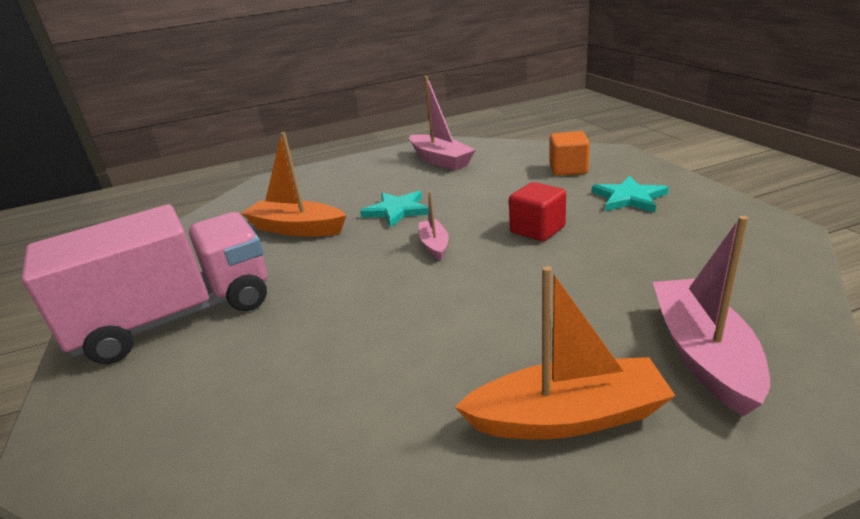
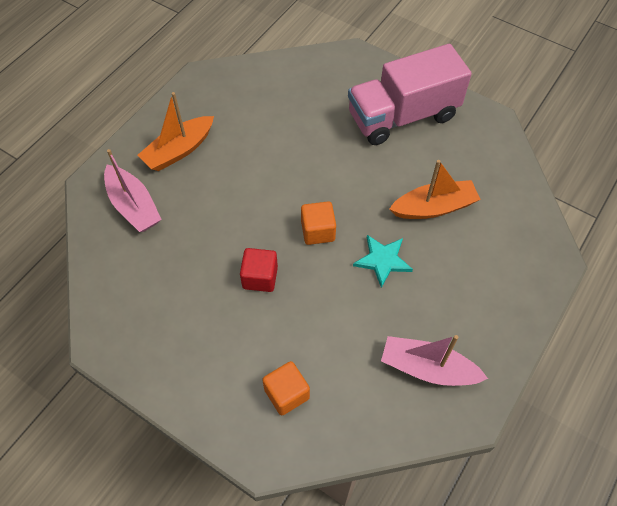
camera: 140 degrees right, 30 degrees up
pink truck [22,204,267,364] -> pink truck turned 45 degrees clockwise [348,44,472,145]
pink boat [419,191,449,260] -> orange cube [301,201,336,245]
turquoise star [592,176,669,213] -> none

